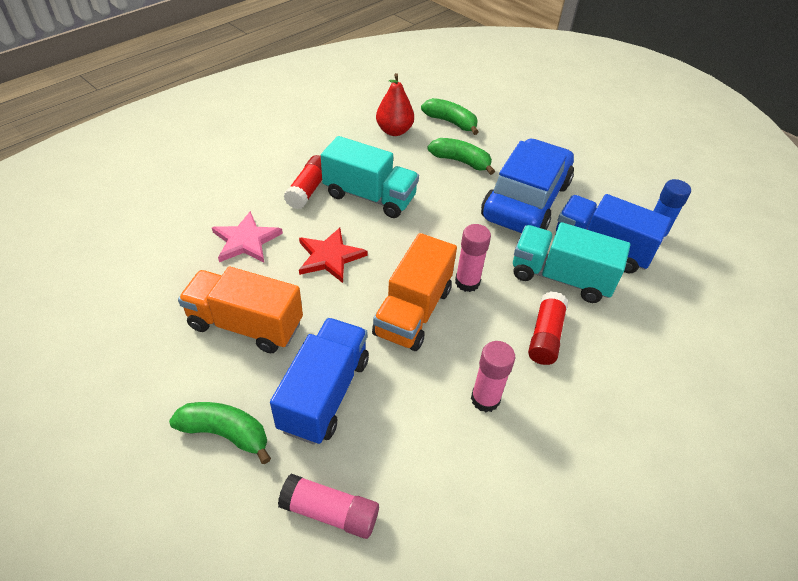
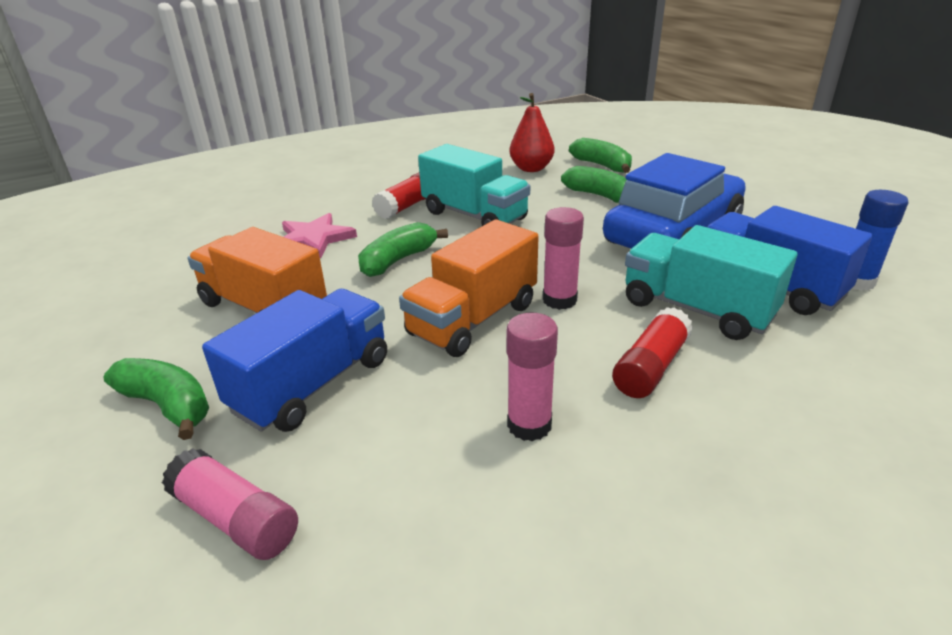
camera: 20 degrees right, 15 degrees down
red star [299,228,367,283] -> green banana [358,222,448,277]

